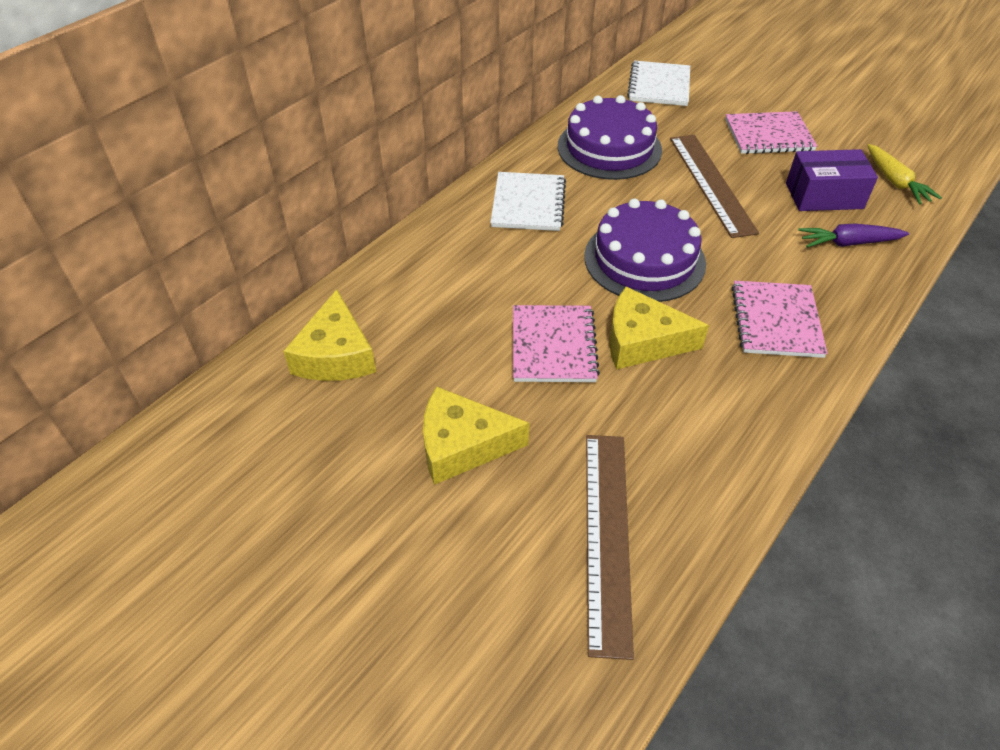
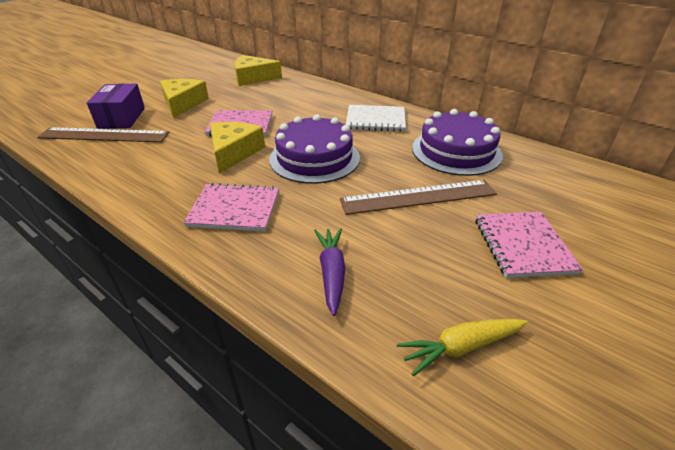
camera: 90 degrees right, 10 degrees down
white notebook [627,61,690,106] -> none
purple box [786,149,878,211] -> purple box moved to [87,83,145,129]

